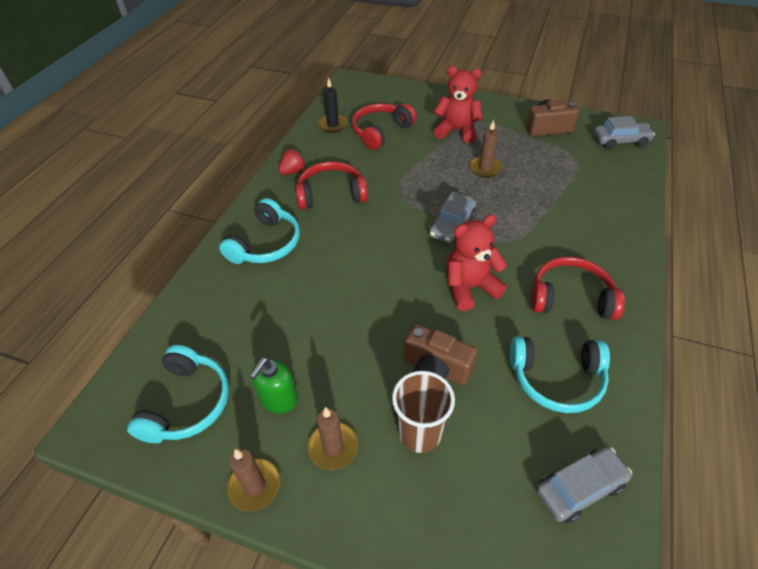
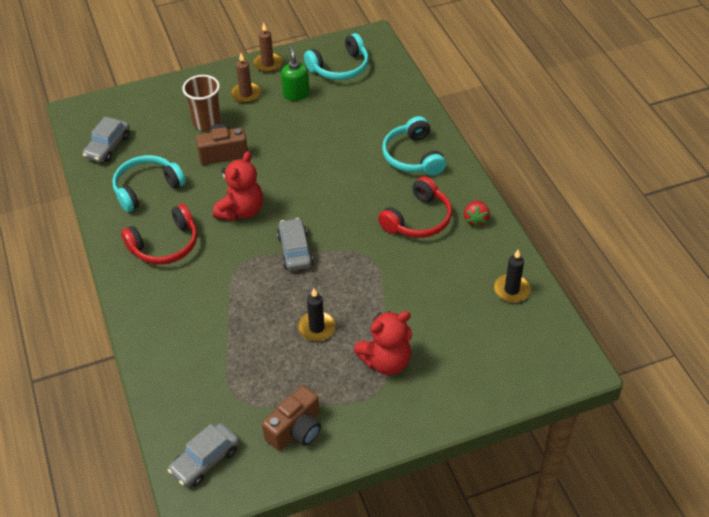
camera: 140 degrees right, 0 degrees up
turquoise headphones [127,345,229,443] -> turquoise headphones turned 90 degrees counterclockwise [304,33,369,80]
red headphones [352,103,416,150] -> none
brown candle [469,120,502,178] -> black candle [298,288,336,341]

